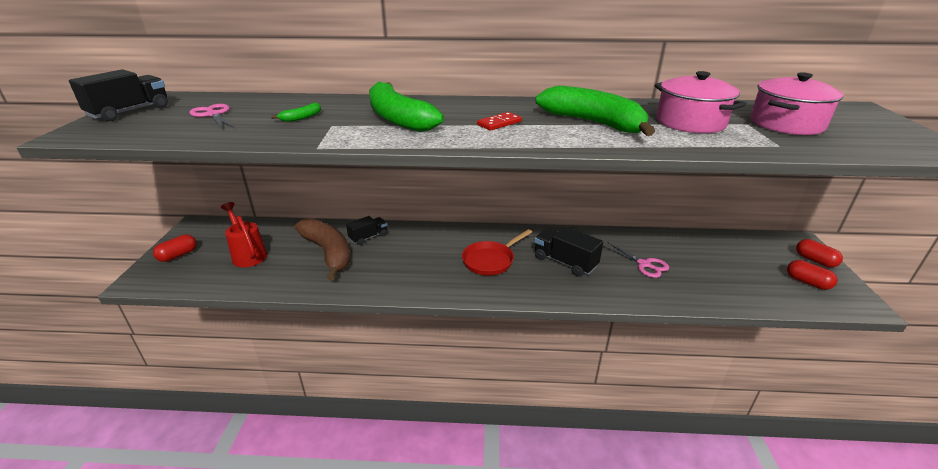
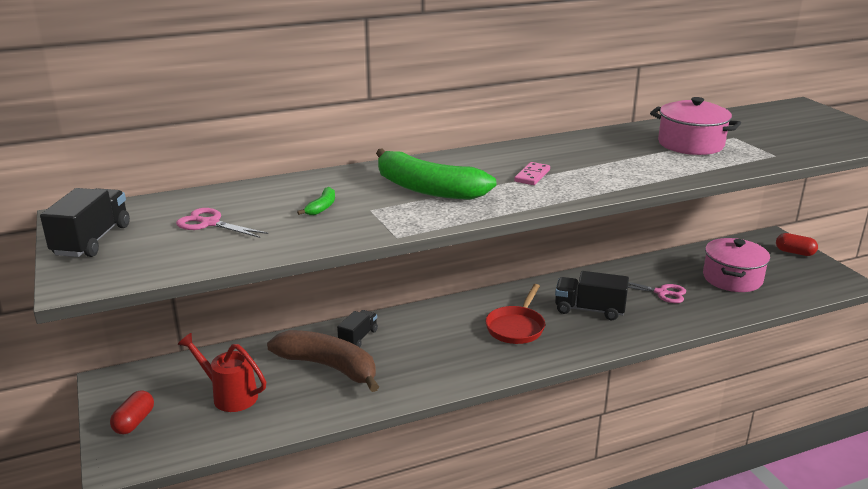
camera: 25 degrees left, 5 degrees down
red domino [477,112,522,131] -> pink domino [514,162,550,185]
green banana [536,85,655,136] -> none
pink pot [750,72,843,135] -> pink pot moved to [703,238,770,292]
red capsule [787,260,838,290] -> none

